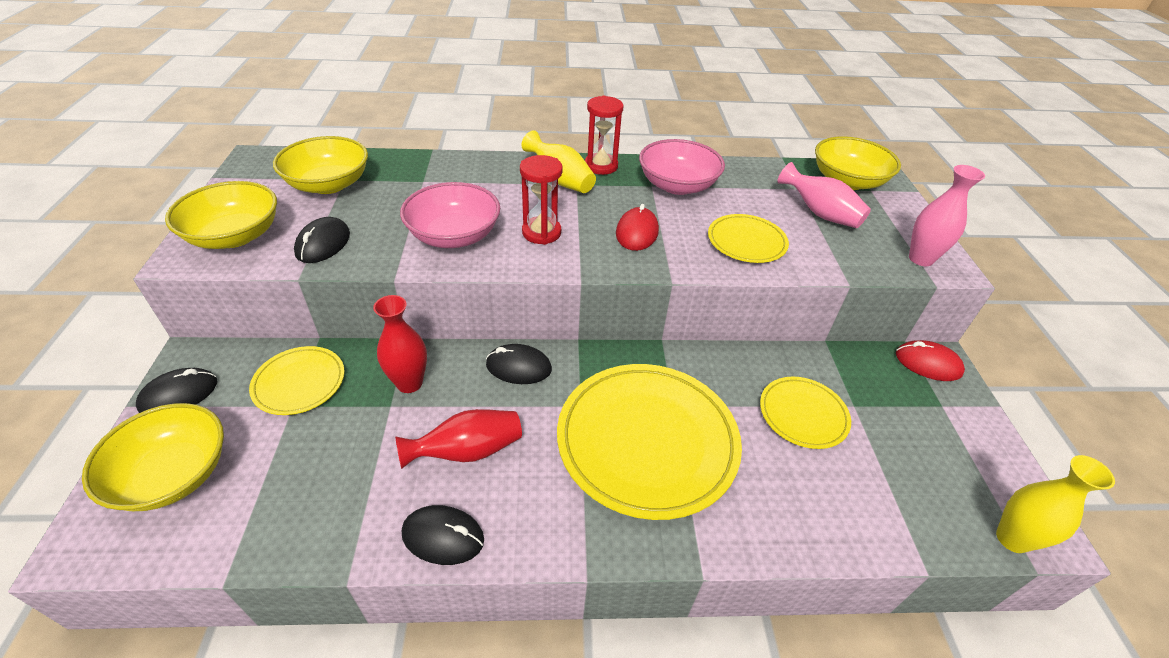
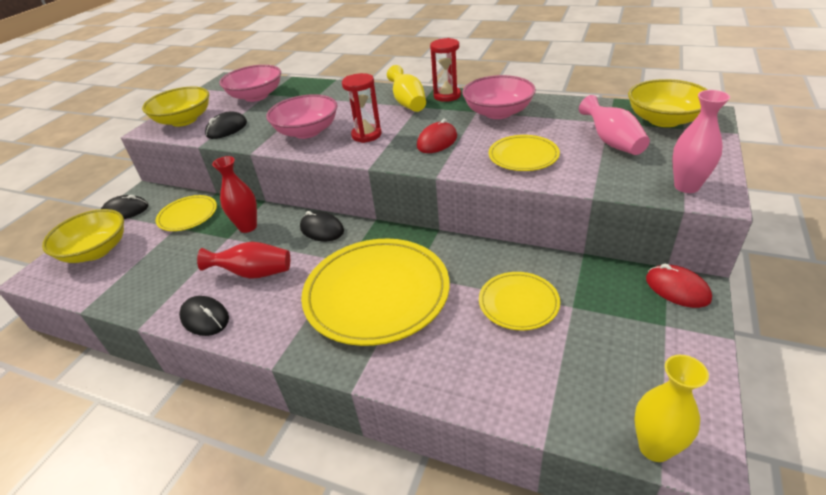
camera: 30 degrees right, 5 degrees down
yellow bowl [273,136,368,194] -> pink bowl [219,65,281,102]

